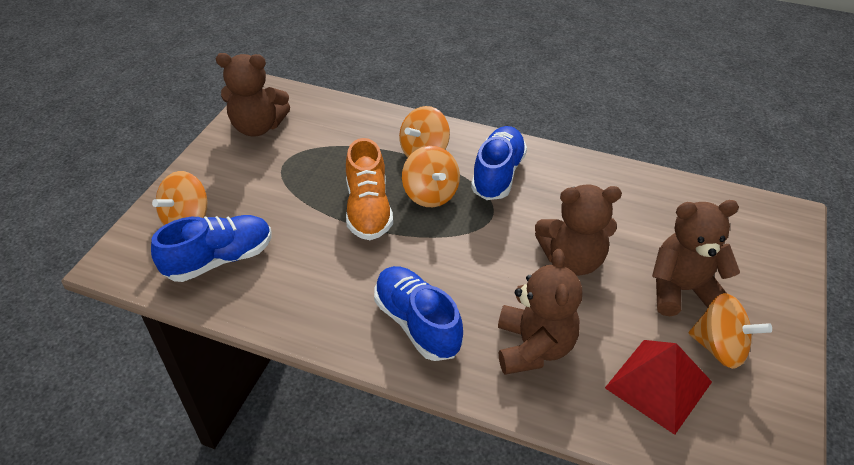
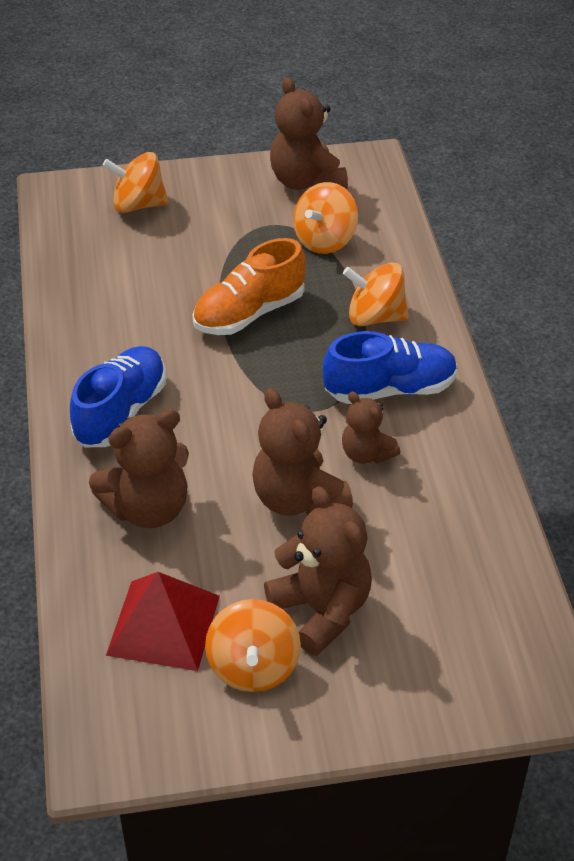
camera: 60 degrees right, 0 degrees up
blue shoe [151,215,272,282] -> none
orange spinning top [402,146,460,207] -> orange spinning top moved to [293,182,358,254]
none -> brown teddy bear [342,392,400,464]

